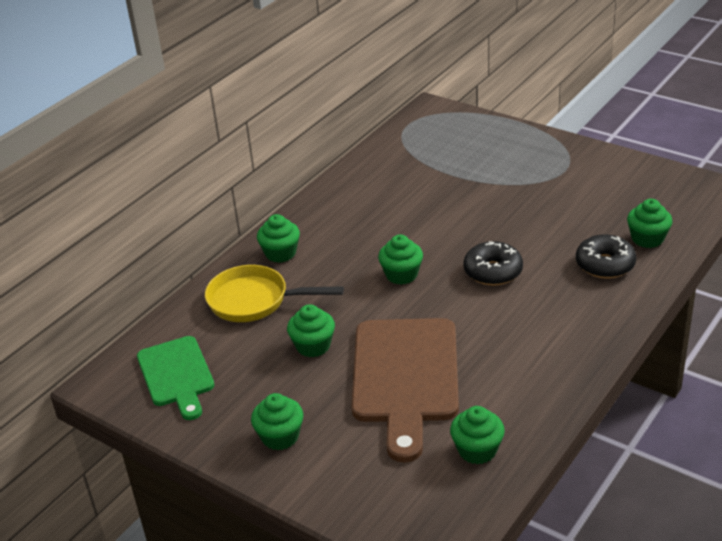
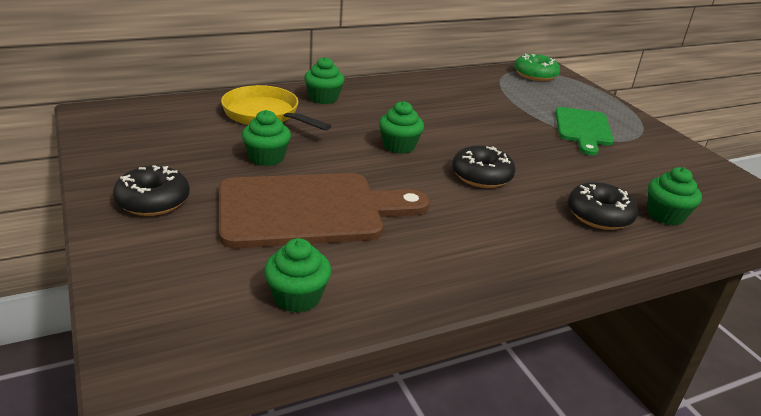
camera: 25 degrees right, 5 degrees down
green cutting board [137,336,214,420] -> green cutting board moved to [555,107,614,155]
green cupcake [251,393,303,450] -> black donut [113,165,190,216]
brown cutting board [351,318,459,462] -> brown cutting board turned 135 degrees counterclockwise [219,173,430,248]
none -> green donut [514,54,560,81]

